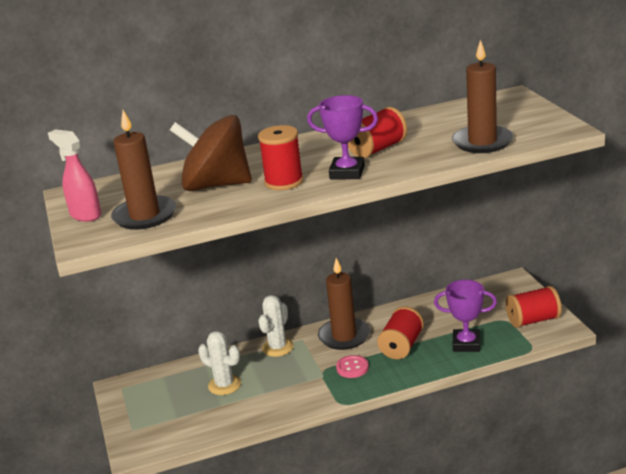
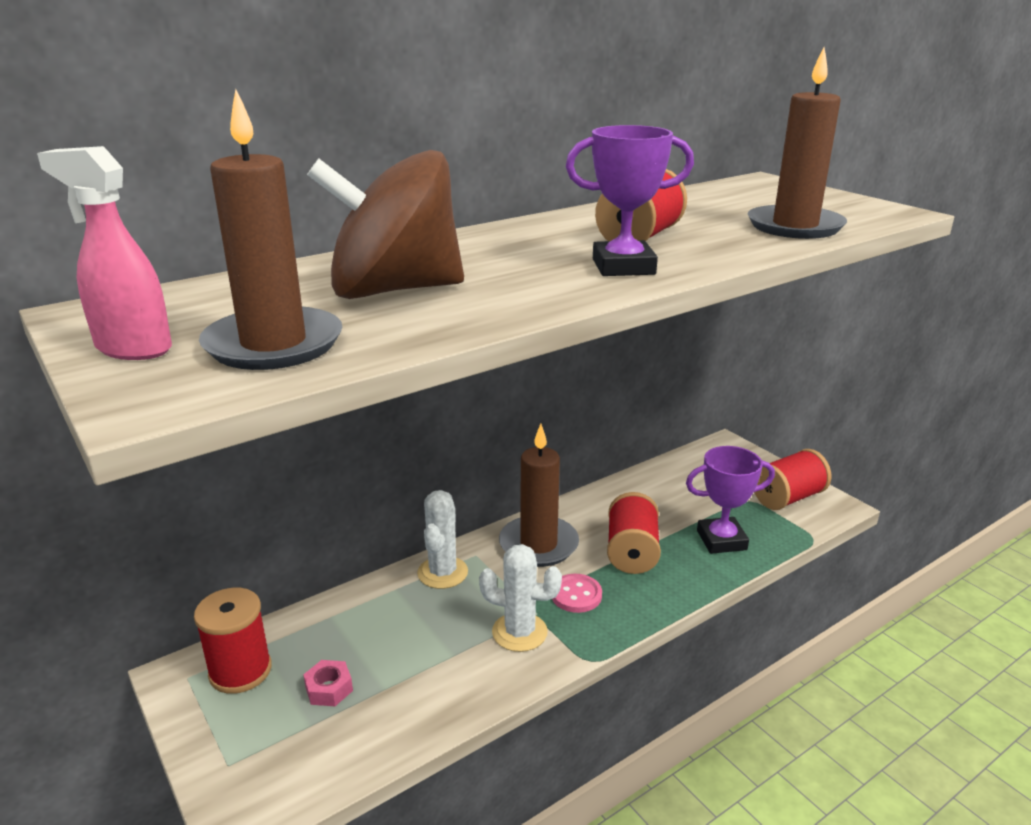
camera: 20 degrees left, 0 degrees up
white cactus [198,331,241,395] -> white cactus moved to [479,544,562,652]
red spool [258,125,303,190] -> red spool moved to [194,588,272,694]
none -> pink nut [303,660,353,706]

